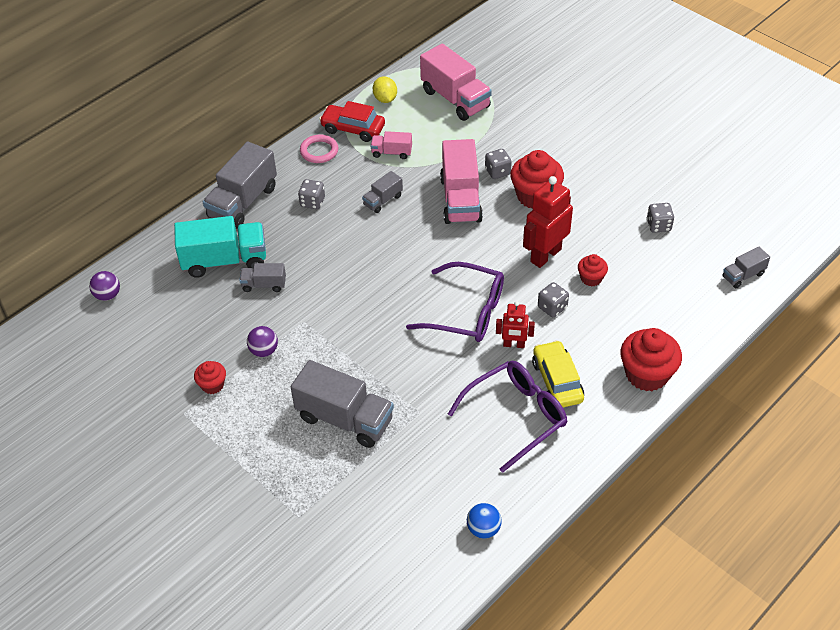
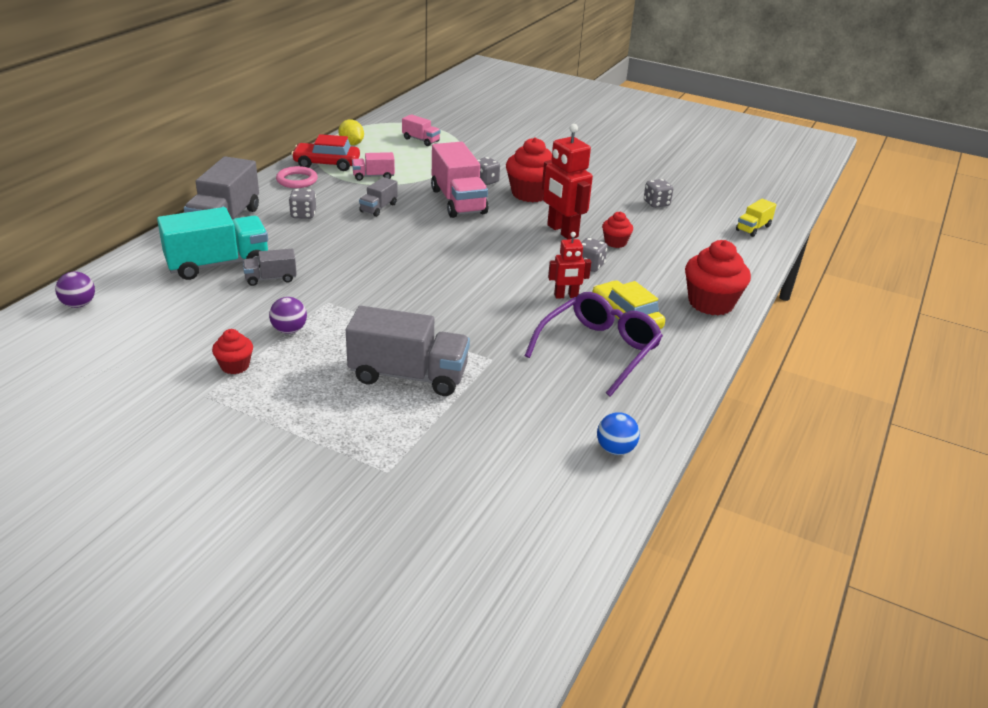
camera: 20 degrees left, 15 degrees down
purple glasses [406,262,504,342] -> none
pink truck [420,44,492,121] -> pink truck [402,114,441,146], size x0.51
red robot [523,176,573,268] -> red robot turned 60 degrees counterclockwise [542,124,593,240]
grey truck [722,246,770,288] -> yellow truck [736,199,776,237]

